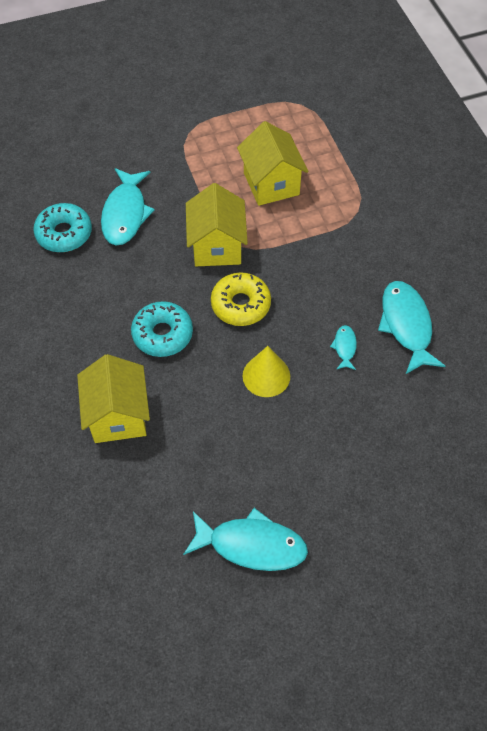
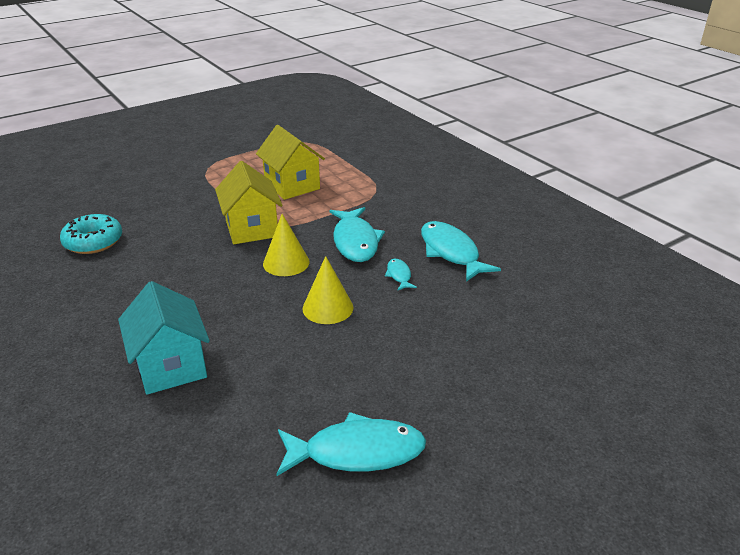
camera: 15 degrees left, 25 degrees down
yellow house [77,354,150,443] -> turquoise house [118,281,210,395]
turquoise fish [101,168,155,245] -> turquoise fish moved to [329,207,385,262]
turquoise donut [131,301,193,357] -> none
yellow donut [211,272,271,326] -> yellow cone [263,214,310,276]

